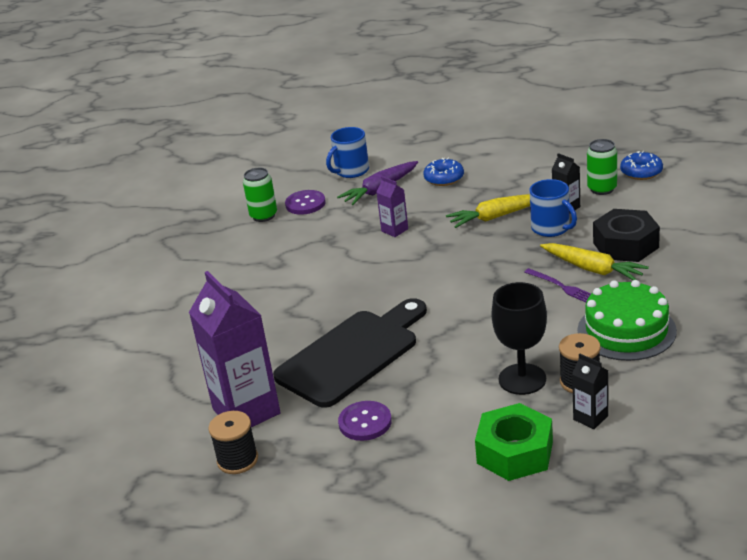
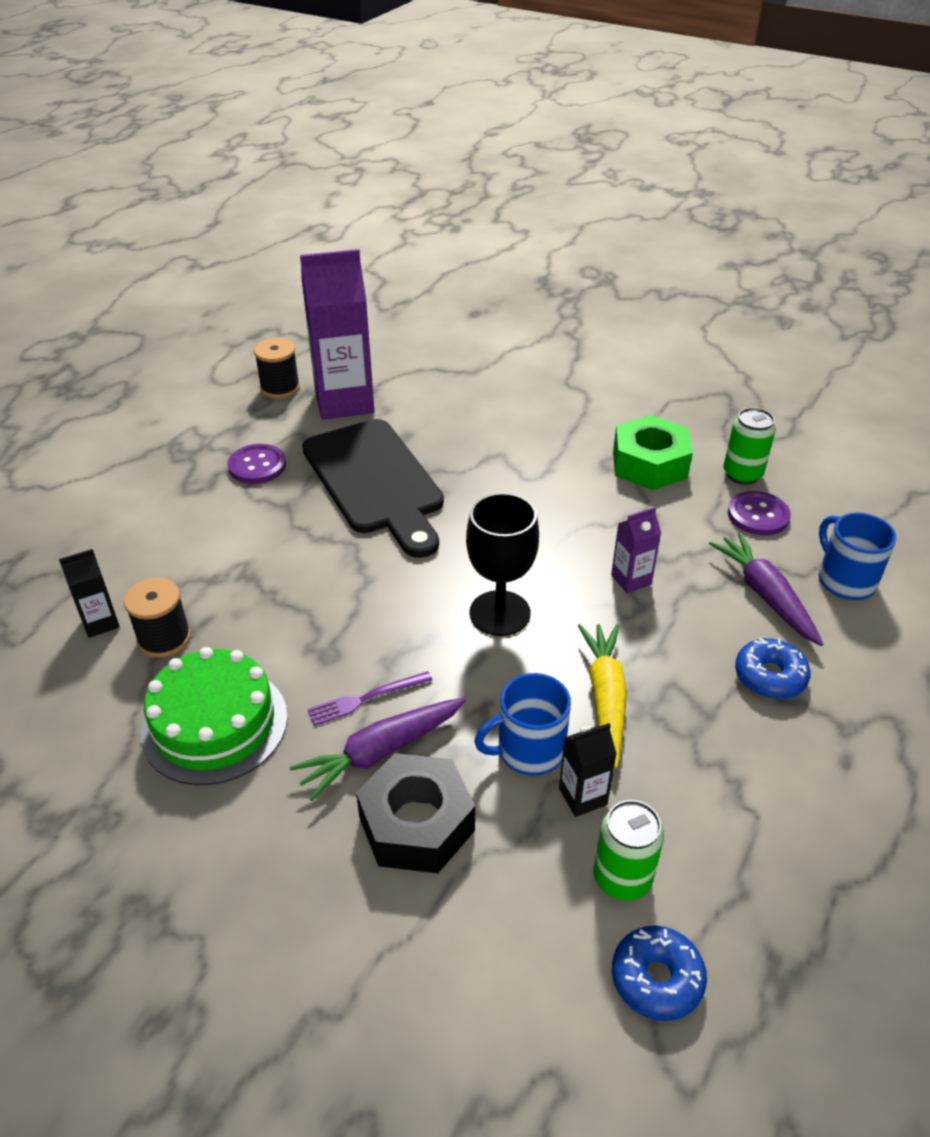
camera: 105 degrees right, 10 degrees up
green nut [475,403,553,481] -> green nut moved to [613,415,693,490]
black goblet [491,282,547,395] -> black goblet moved to [466,493,539,636]
yellow carrot [540,243,649,280] -> purple carrot [290,698,466,801]

